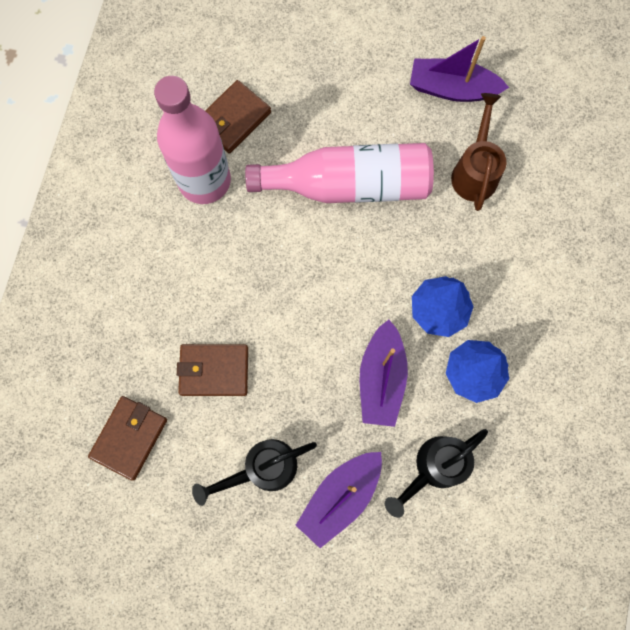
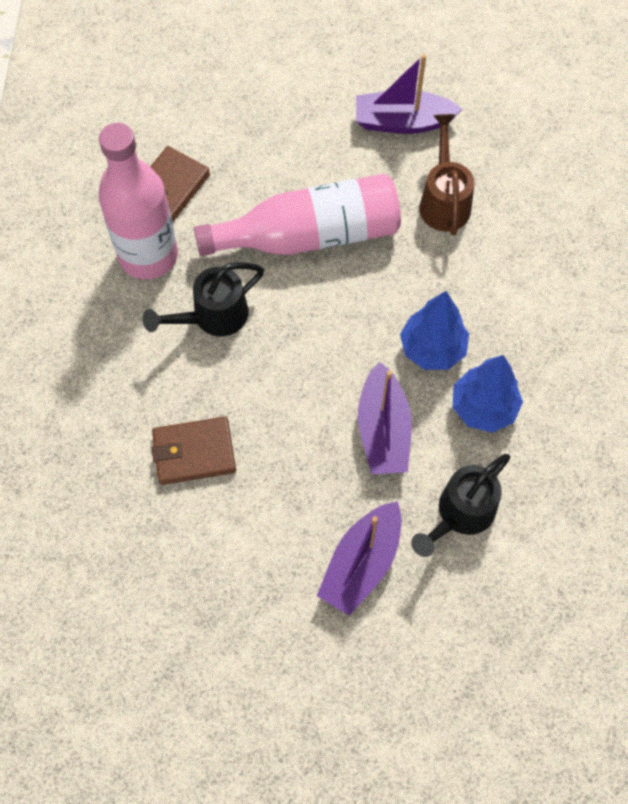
camera: 10 degrees left, 10 degrees down
brown wallet [88,396,167,481] -> none
black watering can [192,439,317,506] -> black watering can moved to [143,262,264,336]

